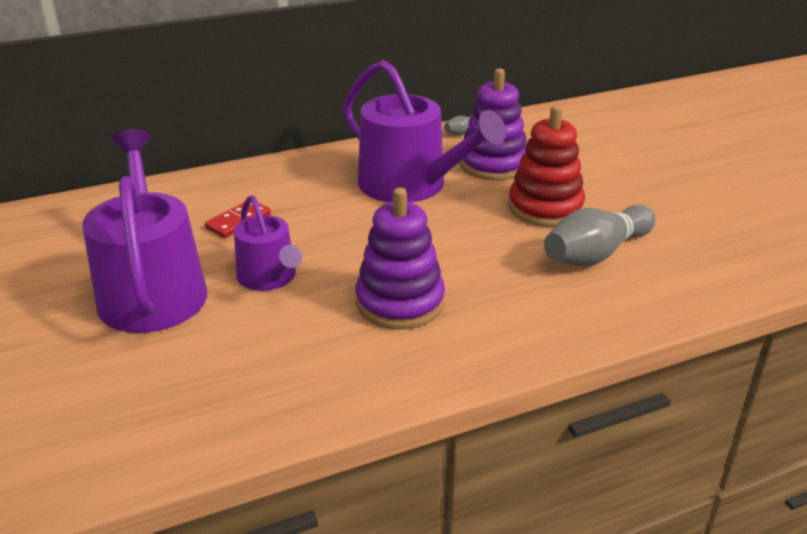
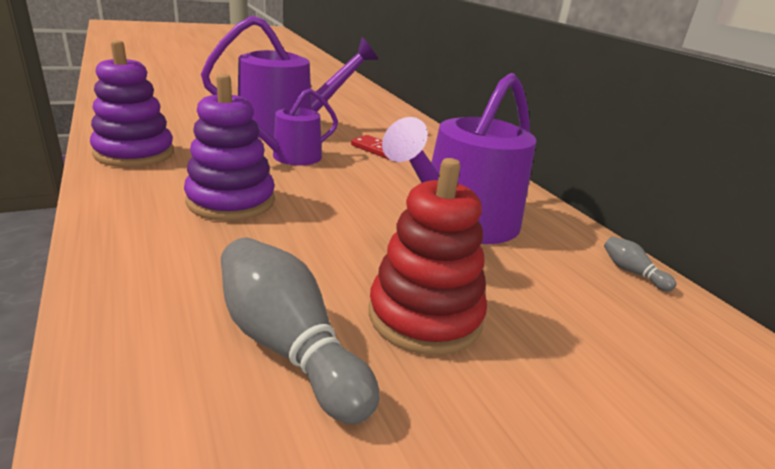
camera: 85 degrees right, 5 degrees down
purple stacking toy [459,68,526,181] -> purple stacking toy moved to [90,40,174,167]

